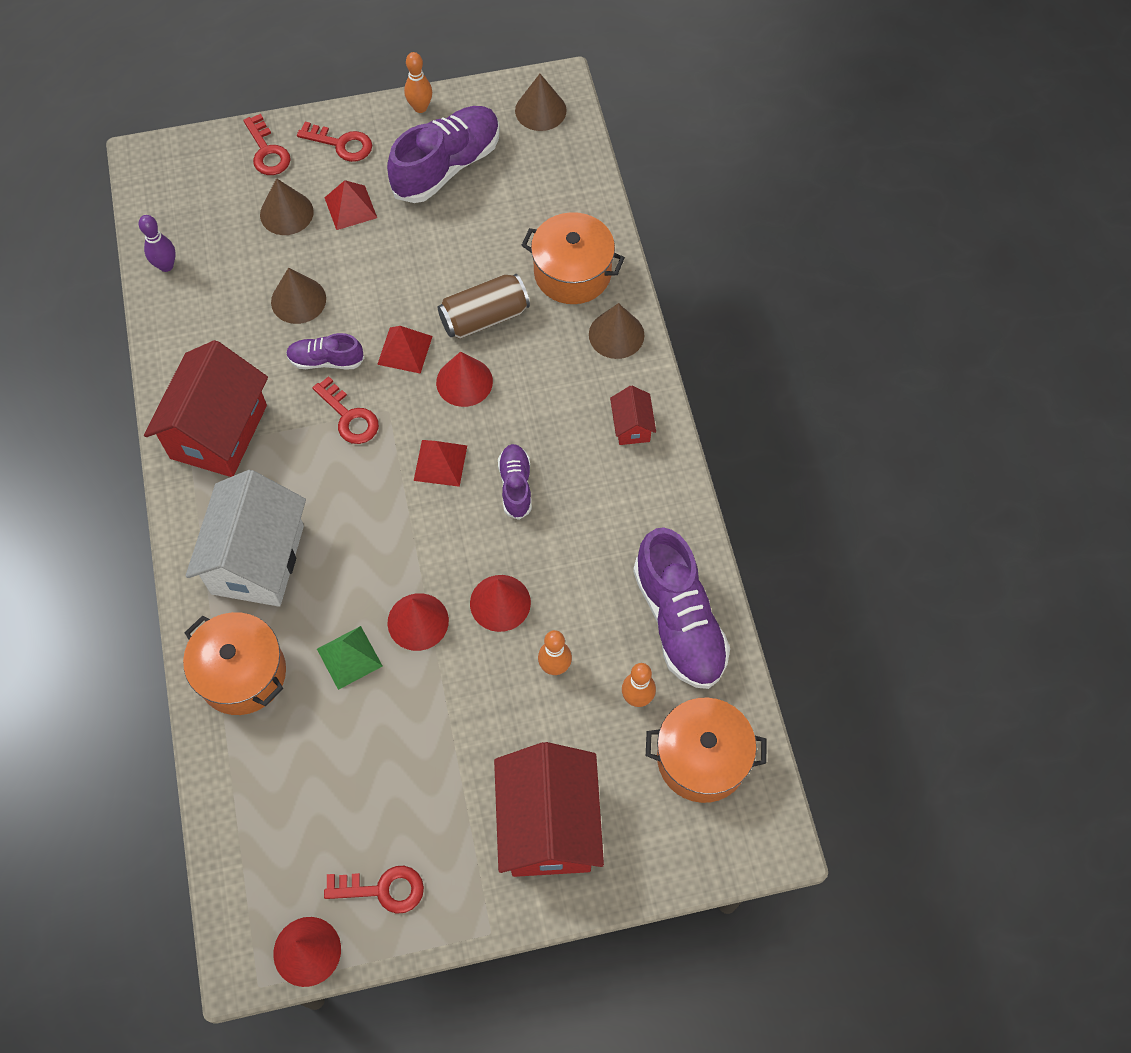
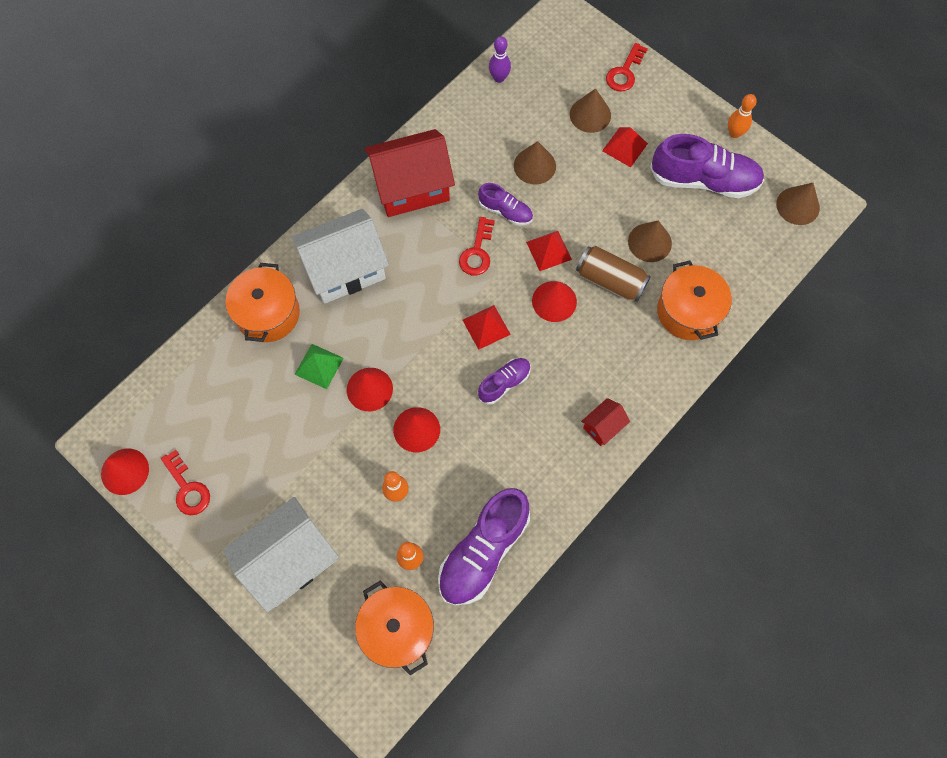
camera: 55 degrees right, 5 degrees up
purple shoe [286,333,364,369] -> purple shoe turned 150 degrees clockwise [478,183,533,226]
red key [297,122,372,162] -> none
red house [494,742,604,877] -> white house [223,497,339,613]
brown cone [589,303,644,359] -> brown cone moved to [628,221,672,262]

